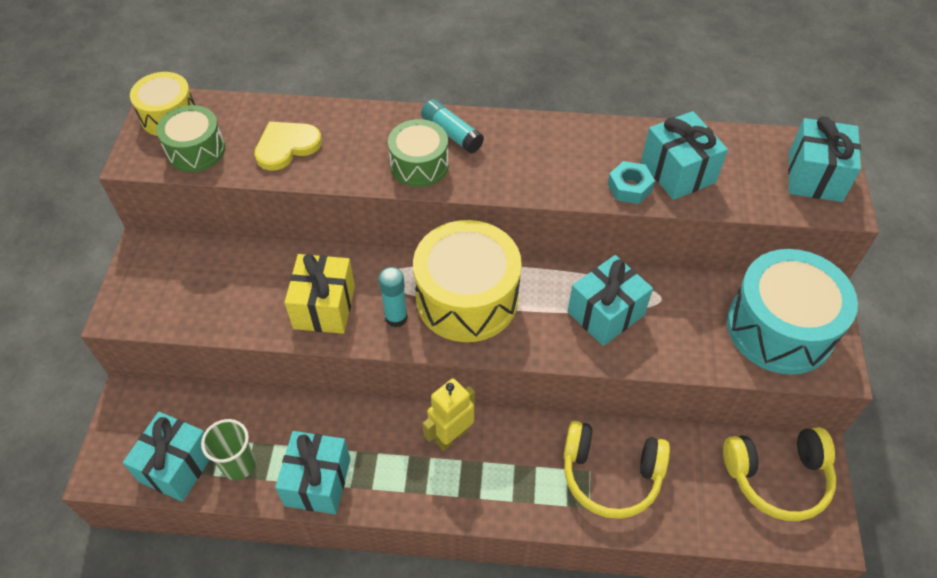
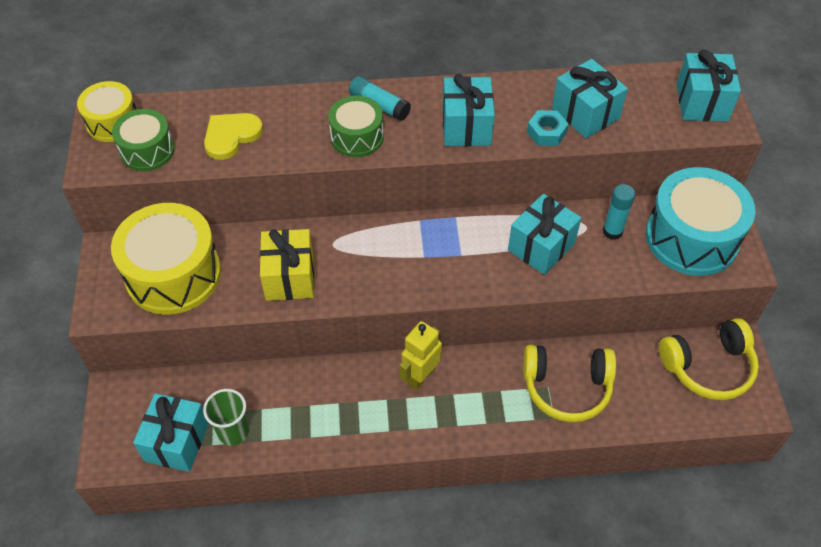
camera: 10 degrees left, 0 degrees up
turquoise gift [275,431,351,514] -> turquoise gift moved to [443,74,495,146]
turquoise glue stick [378,267,408,328] -> turquoise glue stick moved to [603,184,635,240]
yellow drum [413,220,522,342] -> yellow drum moved to [111,203,221,315]

